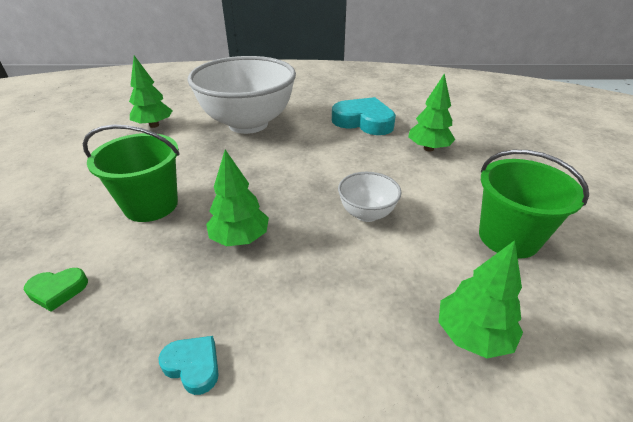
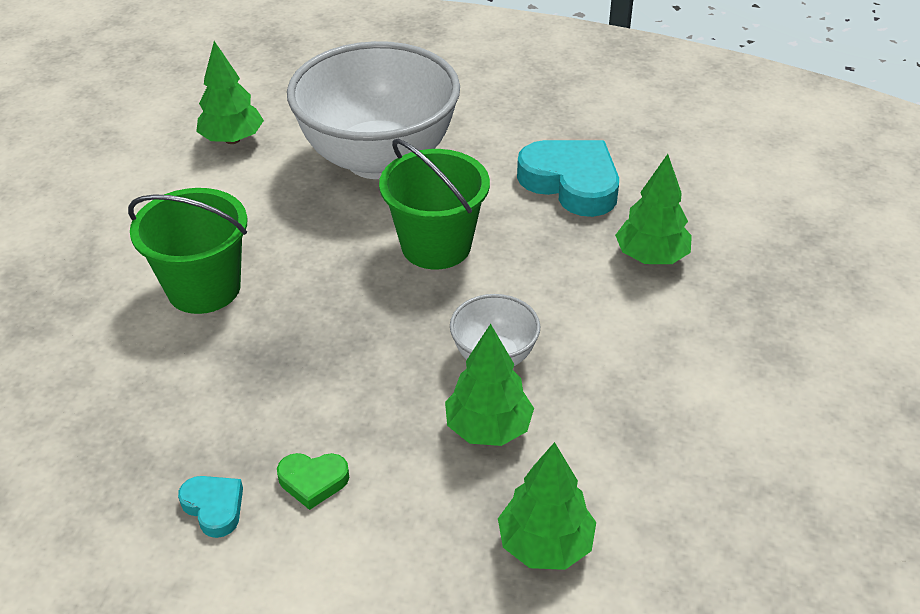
camera: 15 degrees right, 5 degrees up
green heart [24,268,88,312] -> green heart moved to [277,453,349,510]
green tree [206,150,269,246] -> green tree moved to [445,324,534,446]
green bucket [479,150,589,259] -> green bucket moved to [379,139,490,269]

